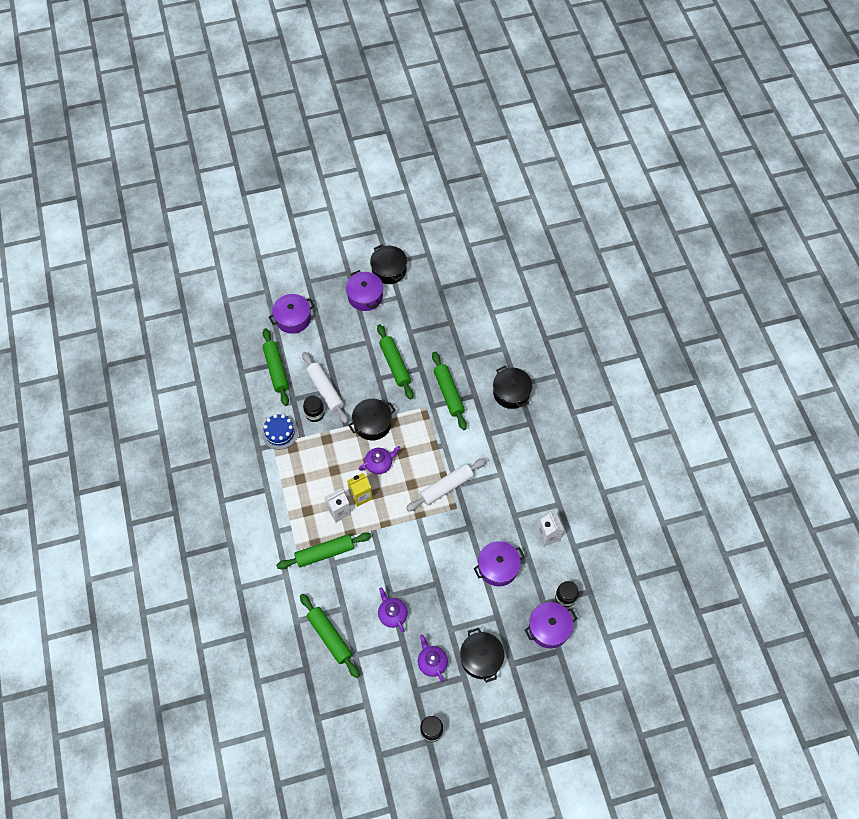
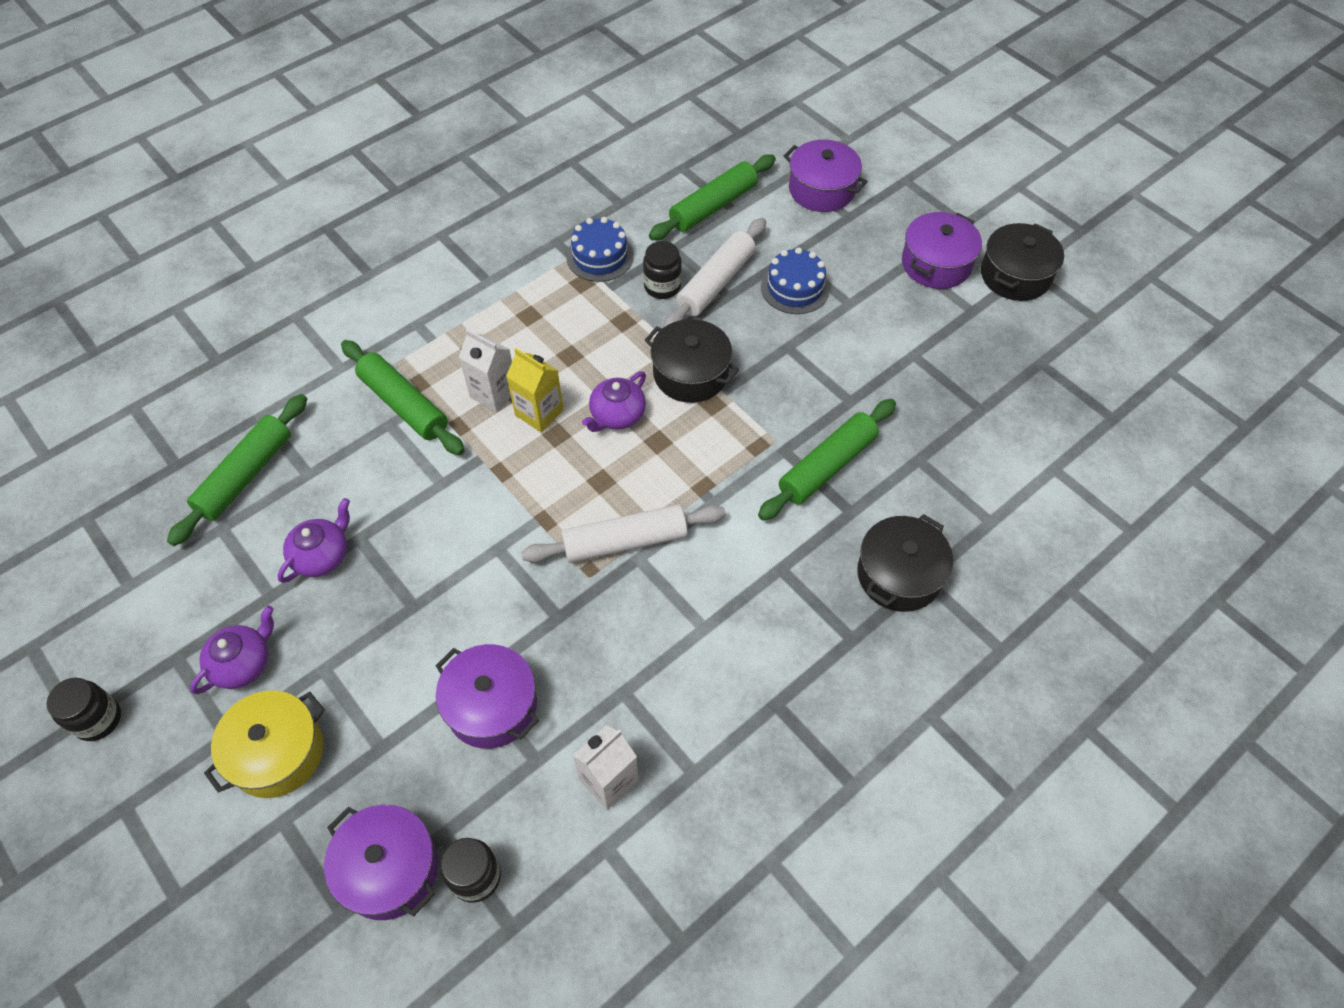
camera: 65 degrees right, 5 degrees down
purple teapot [359,446,400,474] -> purple teapot turned 90 degrees clockwise [582,371,646,432]
green rolling pin [377,324,414,400] -> none
white rolling pin [406,458,487,511] -> white rolling pin turned 45 degrees counterclockwise [521,505,726,563]
black pot [460,628,505,683] -> yellow pot [204,690,325,798]
none -> blue cake [761,247,830,314]

